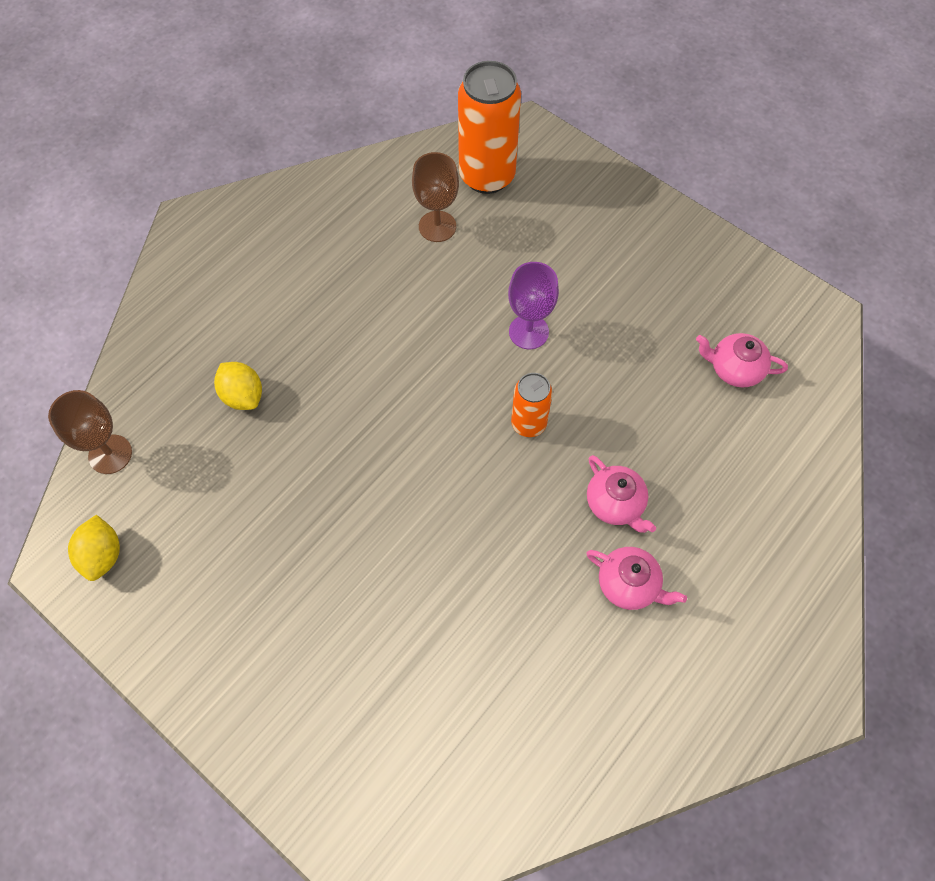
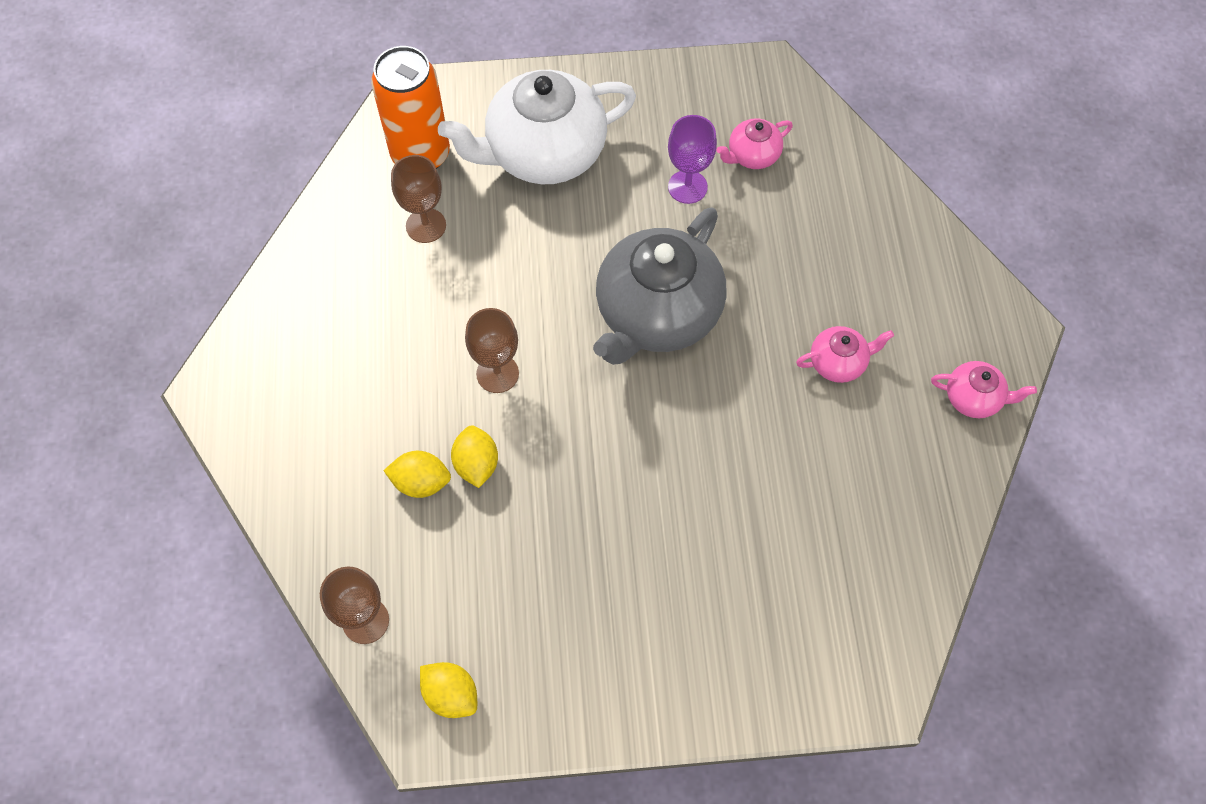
camera: 45 degrees left, 0 degrees up
purple goblet [508,262,559,349] -> purple goblet moved to [668,115,717,204]
orange can [511,373,553,437] -> grey teapot [593,207,727,365]
pink teapot [587,455,656,533] -> pink teapot moved to [931,361,1037,418]
none -> white teapot [438,70,636,184]
none -> yellow lemon [451,425,498,488]
none -> brown goblet [465,308,519,393]

